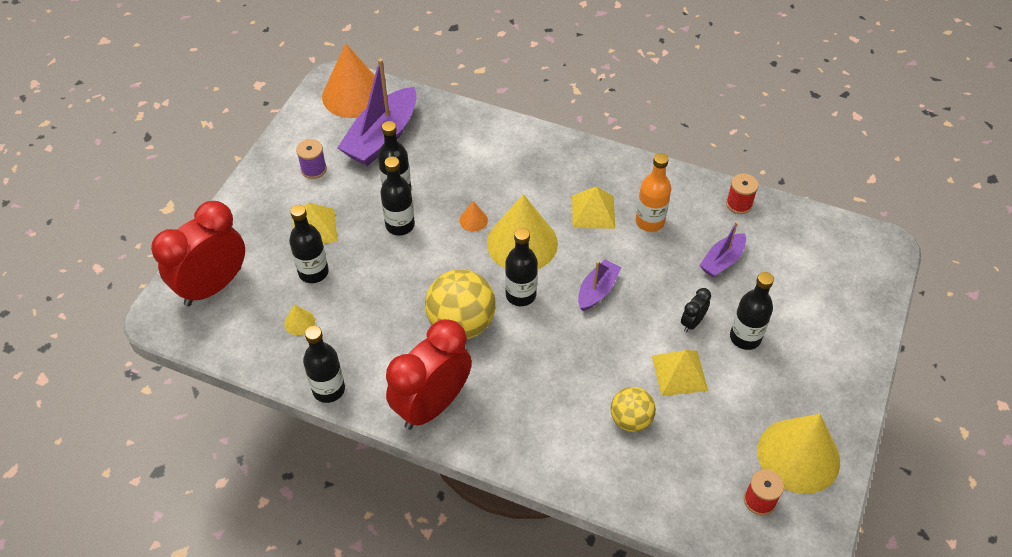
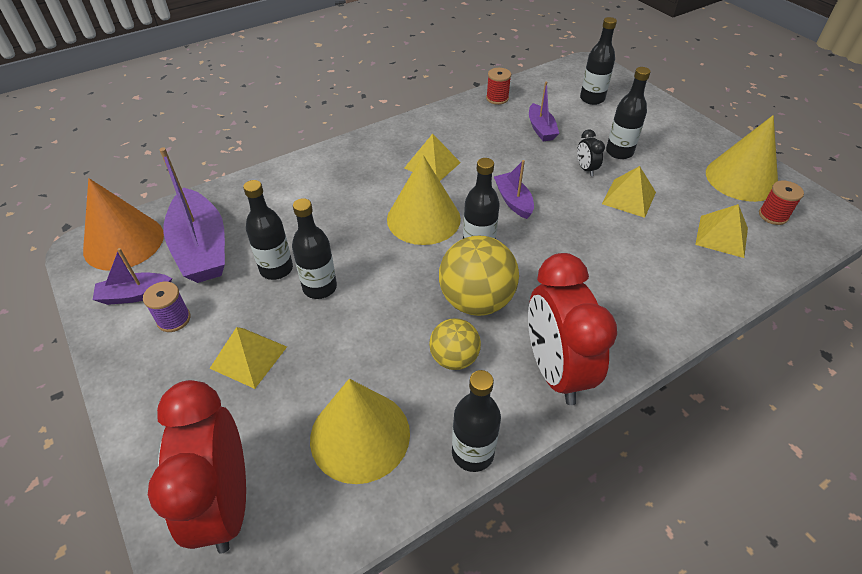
camera: 55 degrees left, 5 degrees down
yellow cone [284,304,315,335] -> yellow cone [310,379,410,484], size x2.47
black bottle [289,205,329,283] -> black bottle moved to [580,17,617,105]
orange cone [460,201,488,232] -> none
yellow ball [611,387,656,432] -> yellow ball moved to [429,318,481,370]
orange bottle [636,153,671,232] -> none
none -> purple boat [93,248,172,305]
none -> yellow pyramid [695,204,748,258]

